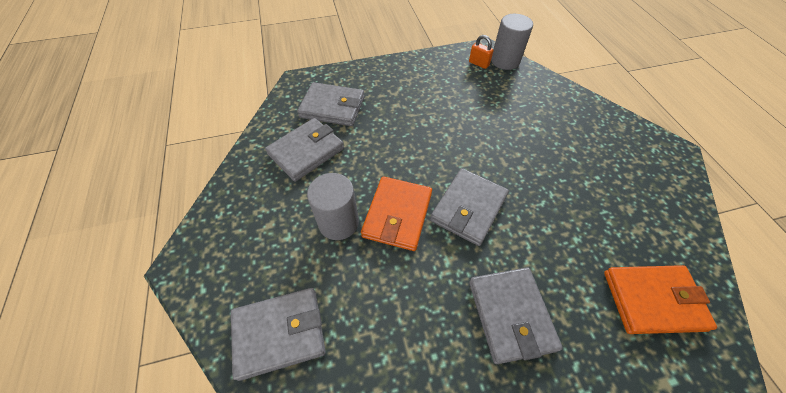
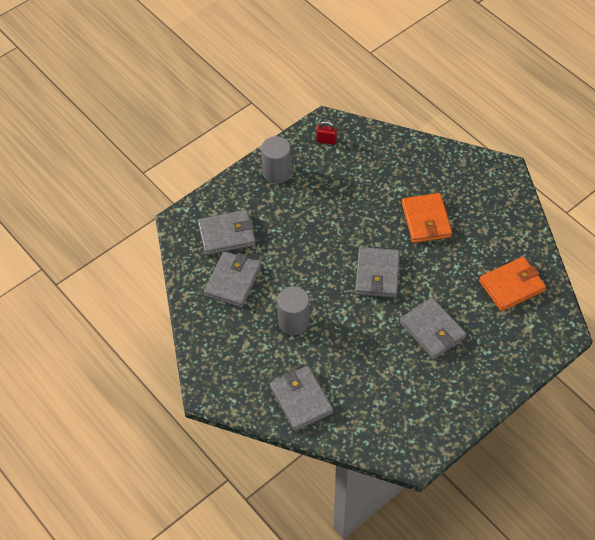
camera: 25 degrees left, 0 degrees up
grey wallet [231,288,326,381] -> grey wallet turned 75 degrees counterclockwise [270,366,333,431]
orange wallet [361,176,432,251] -> orange wallet moved to [402,193,452,243]
orange padlock [469,35,494,69] -> red padlock [316,121,337,145]
grey cylinder [491,14,533,70] -> grey cylinder moved to [261,136,291,184]

